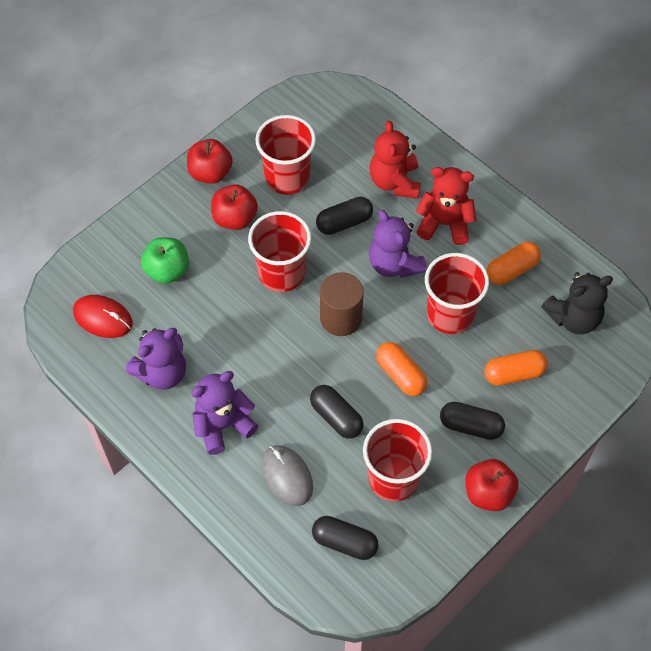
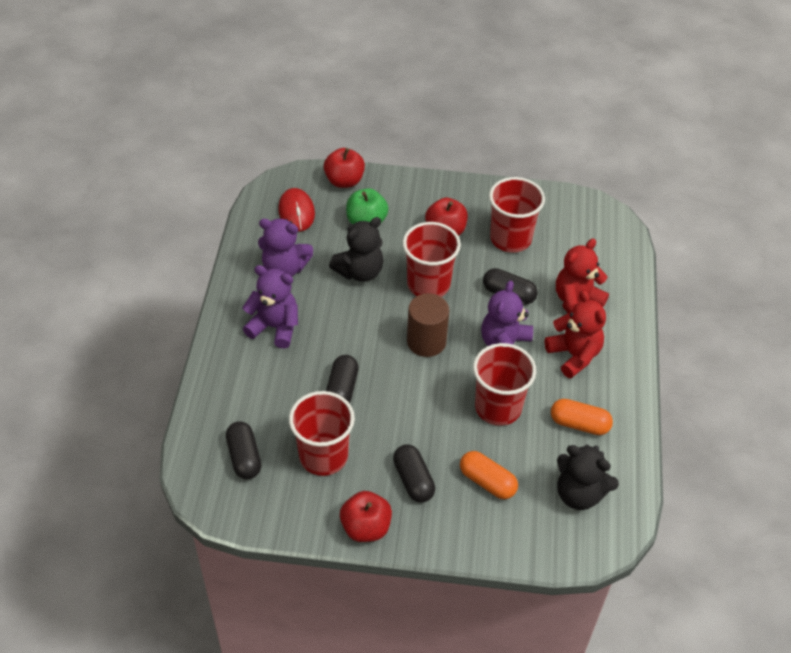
camera: 50 degrees right, 10 degrees down
red apple [187,139,233,184] -> red apple moved to [324,148,365,188]
grey mouse [261,445,313,506] -> none
orange capsule [376,342,427,396] -> none
none -> black teddy bear [329,217,384,282]

